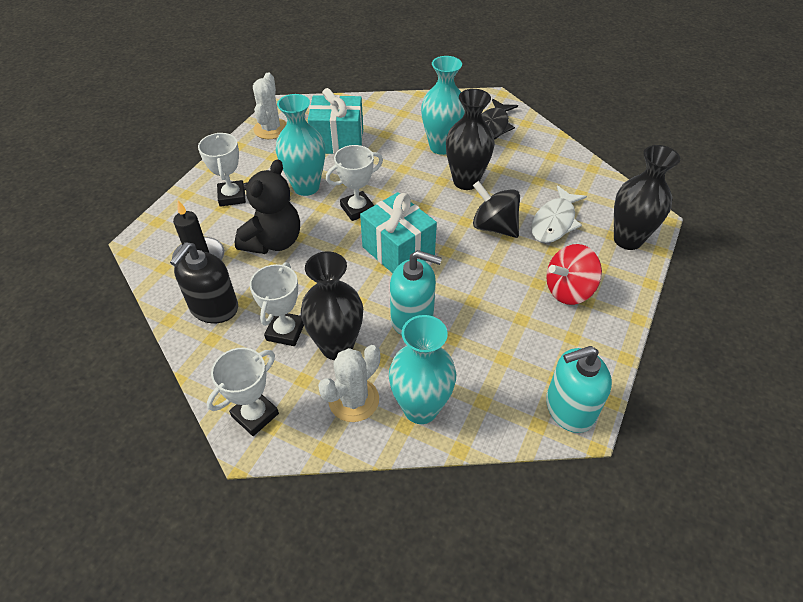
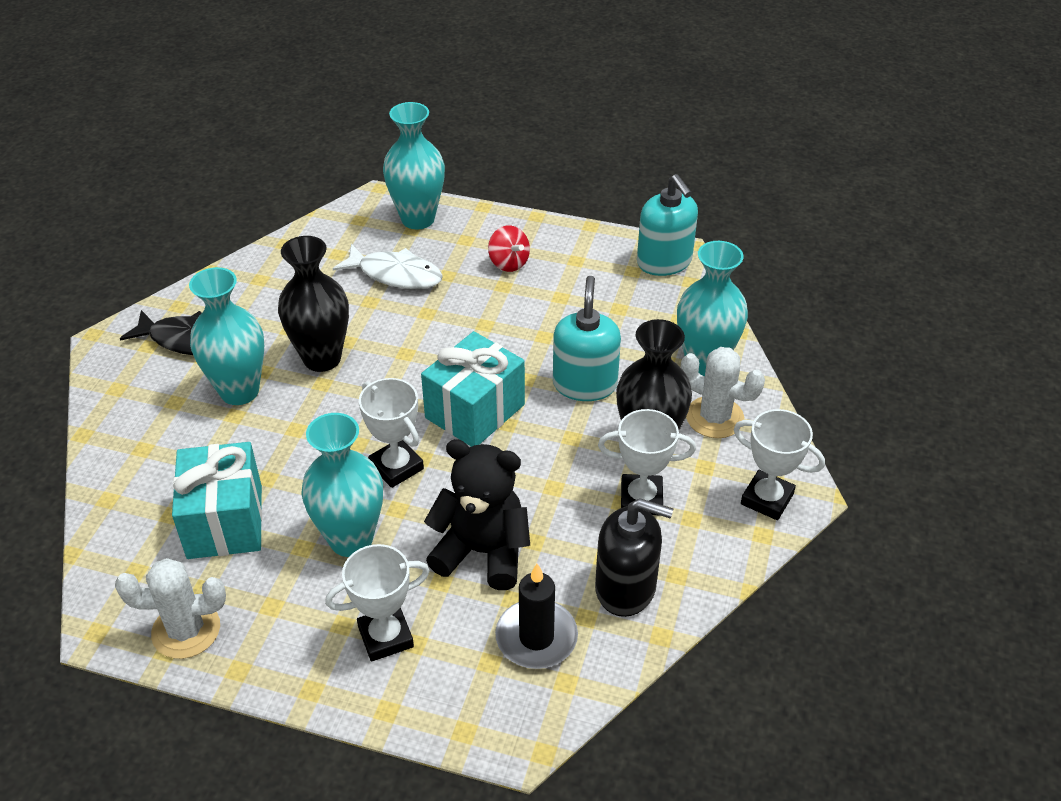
camera: 100 degrees left, 5 degrees down
black spinning top [473,181,520,238] -> none
red spinning top [546,244,602,305] -> red spinning top [488,225,530,272], size x0.67
black vase [614,145,680,250] -> turquoise vase [383,102,445,230]

